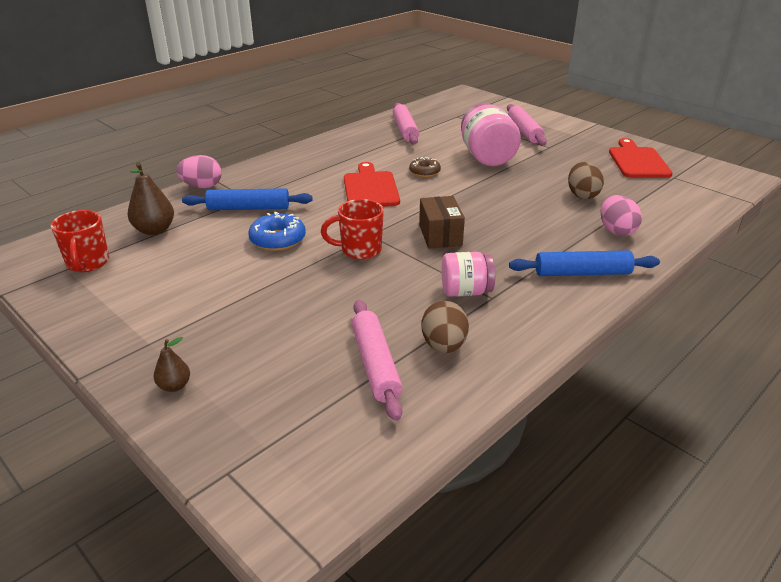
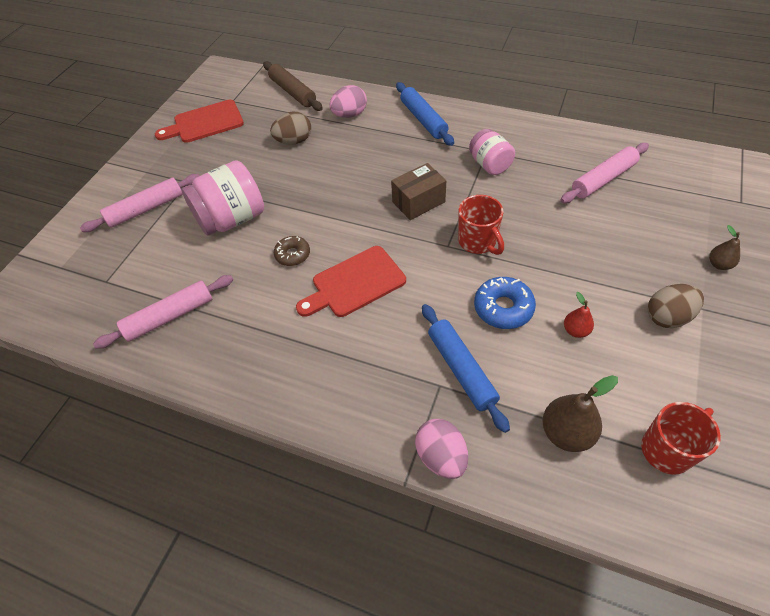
camera: 110 degrees left, 20 degrees up
brown egg [421,301,469,353] -> brown egg moved to [648,284,704,328]
none -> brown rolling pin [263,61,323,111]
none -> red pear [564,292,594,338]

